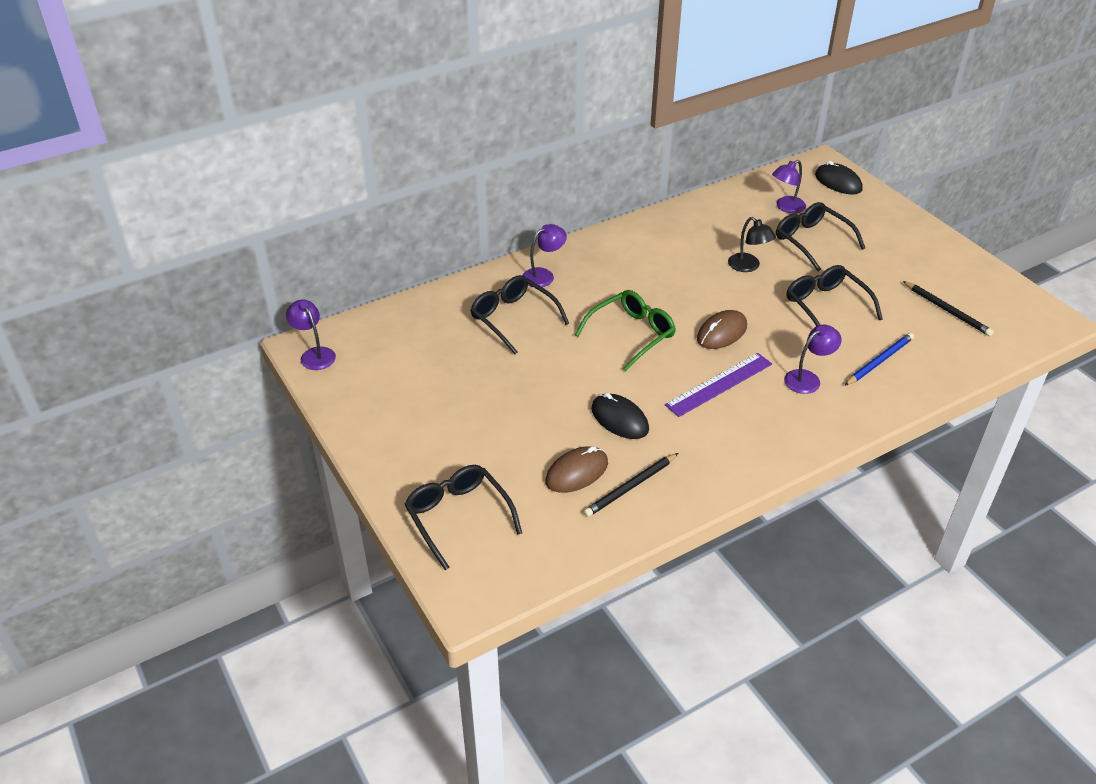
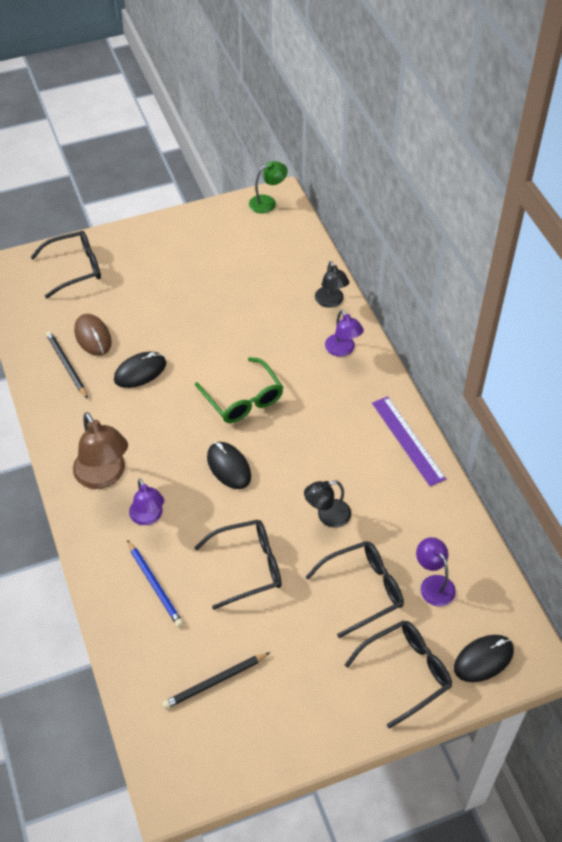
camera: 100 degrees right, 10 degrees up
purple lamp [286,299,336,370] -> green lamp [249,161,288,214]
black glasses [471,275,569,354] -> black glasses moved to [345,620,452,729]
purple ruler [665,353,772,417] -> purple ruler moved to [372,396,446,486]
brown mouse [697,310,747,349] -> black mouse [207,442,251,489]
none -> brown lamp [73,412,128,489]
none -> black lamp [315,261,349,308]

